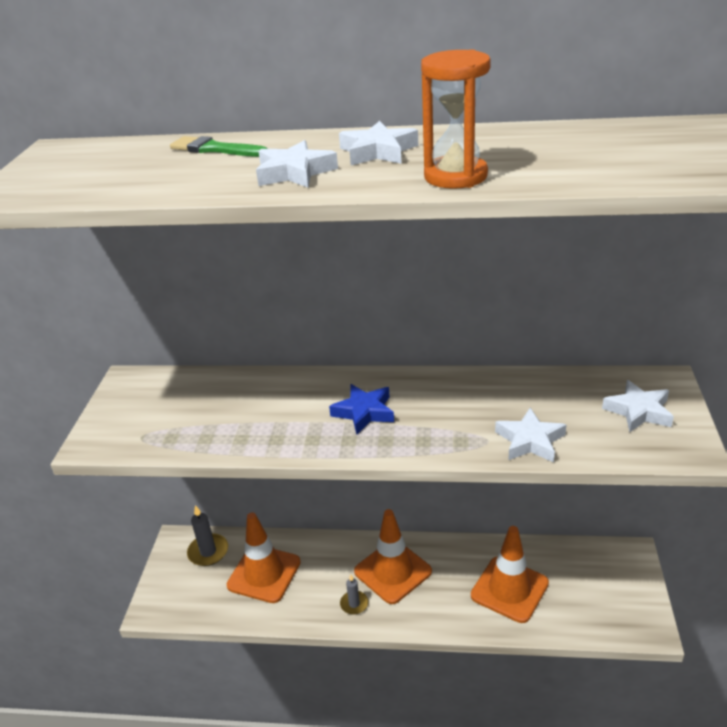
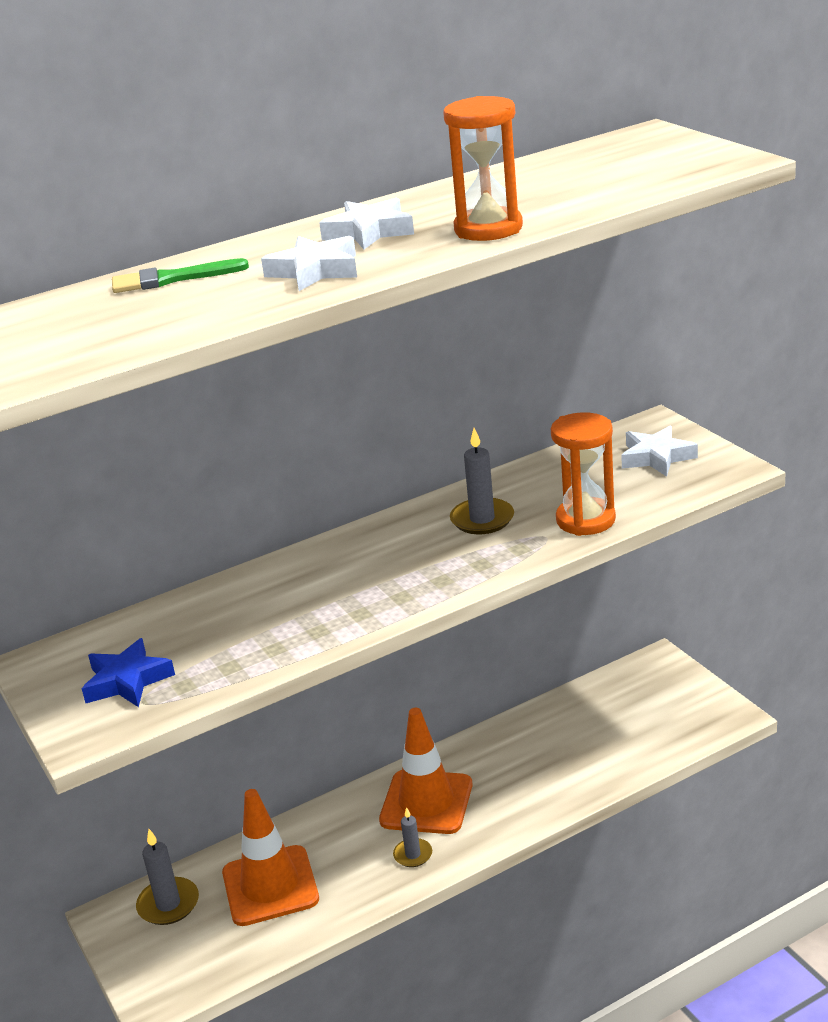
camera: 35 degrees left, 5 degrees down
blue star [329,384,394,434] -> blue star moved to [82,638,175,707]
orange traffic cone [471,526,549,623] -> none
white star [495,408,566,463] -> orange hourglass [551,412,616,536]
none -> grey candle [450,428,514,534]

